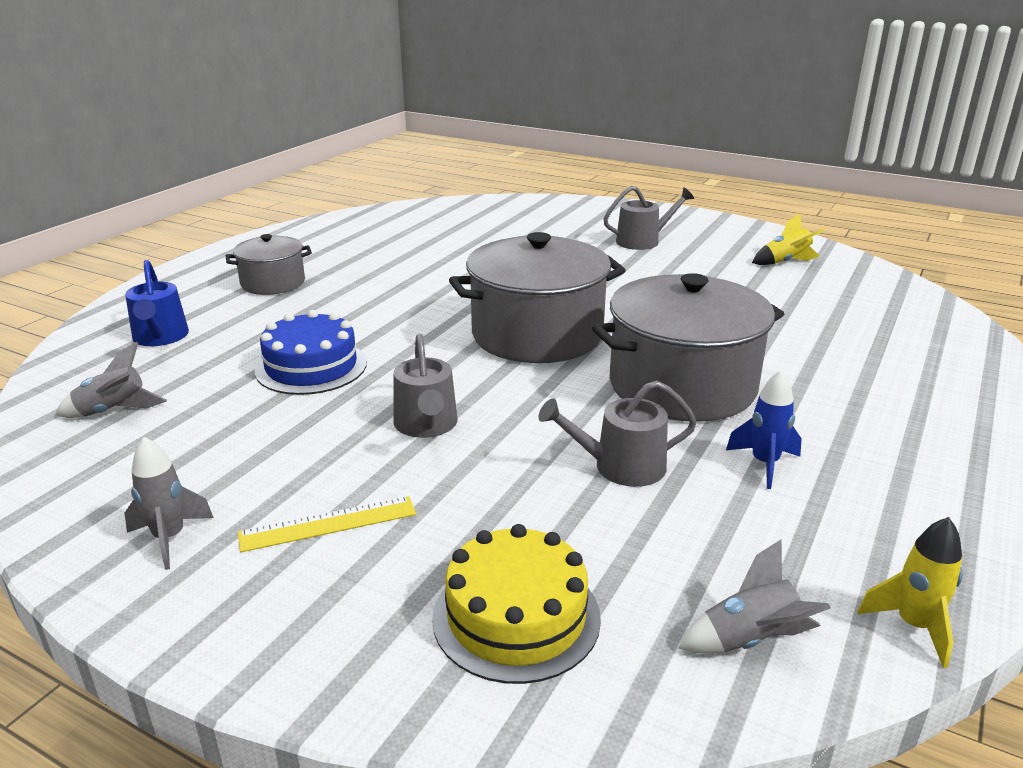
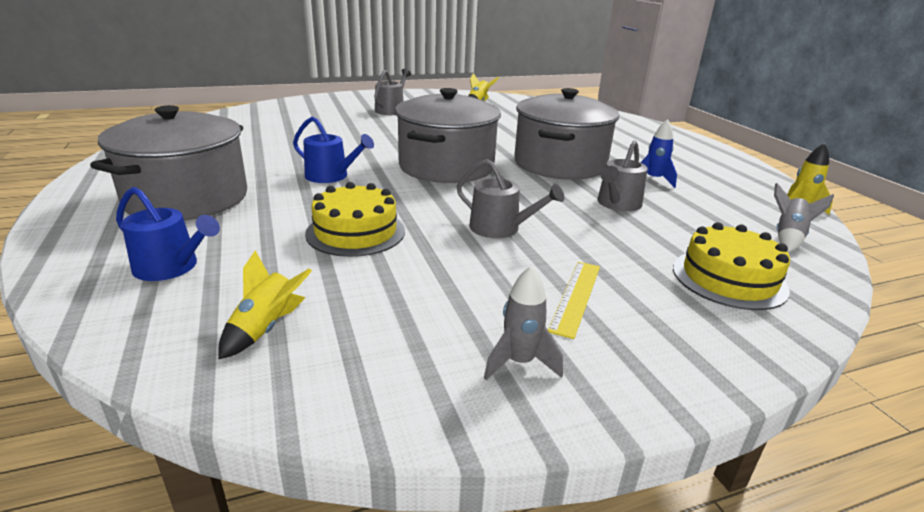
camera: 50 degrees left, 0 degrees up
grey rocket [55,342,167,418] -> yellow rocket [218,250,312,359]
grey pot [226,234,312,295] -> grey pot [90,105,247,221], size x1.84
blue cake [255,310,367,395] -> yellow cake [305,182,405,257]
none -> blue watering can [293,117,374,183]

